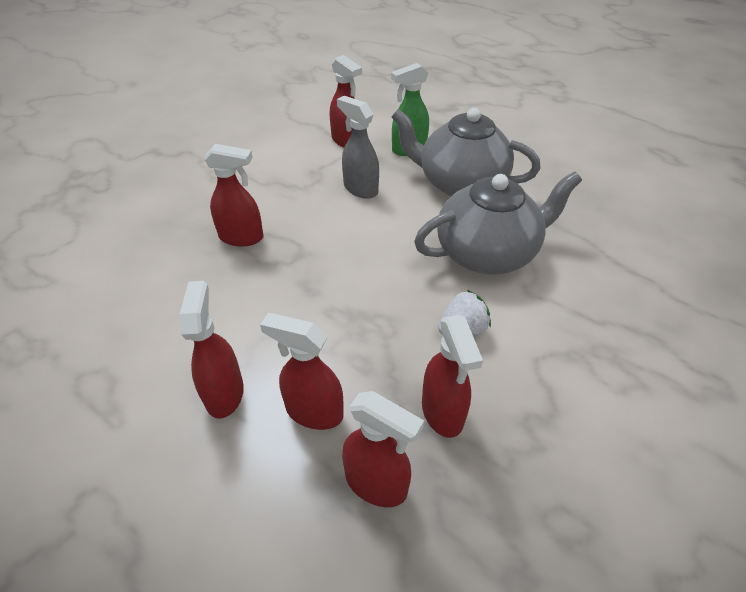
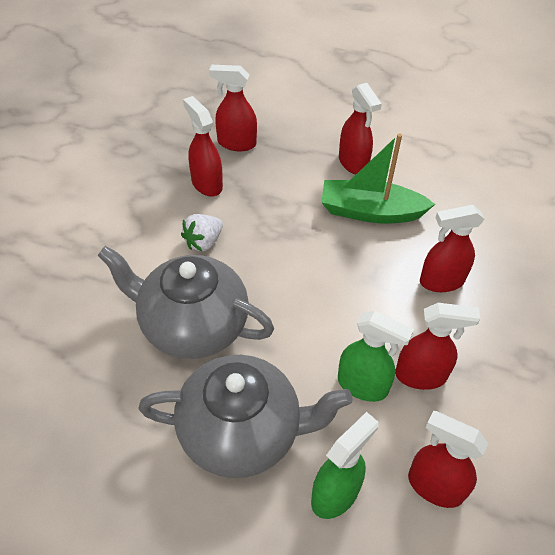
camera: 160 degrees right, 5 degrees up
red spray bottle [260,313,344,430] -> red spray bottle moved to [395,303,480,390]
grey spray bottle [337,96,379,199] -> green spray bottle [338,311,414,402]
grey teapot [414,171,582,275] -> grey teapot turned 60 degrees clockwise [98,246,274,359]
none -> green boat [321,133,435,224]

